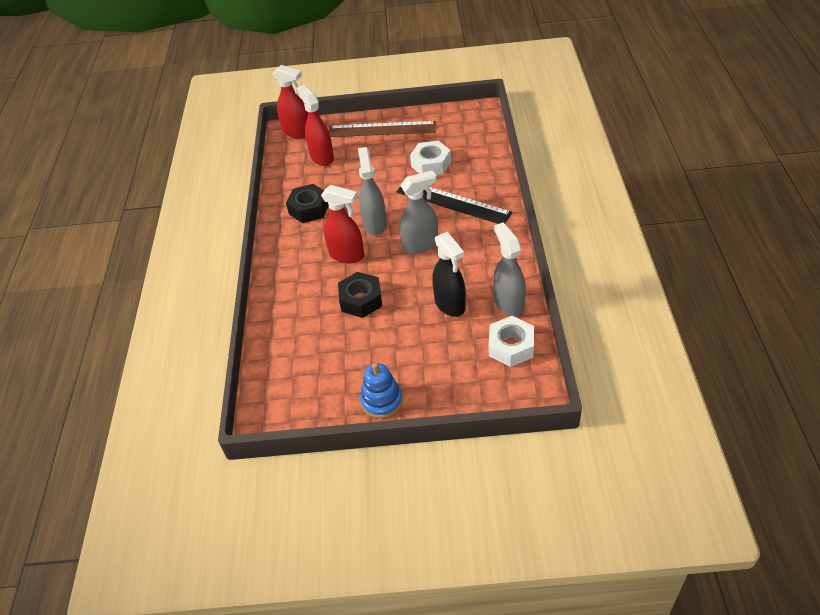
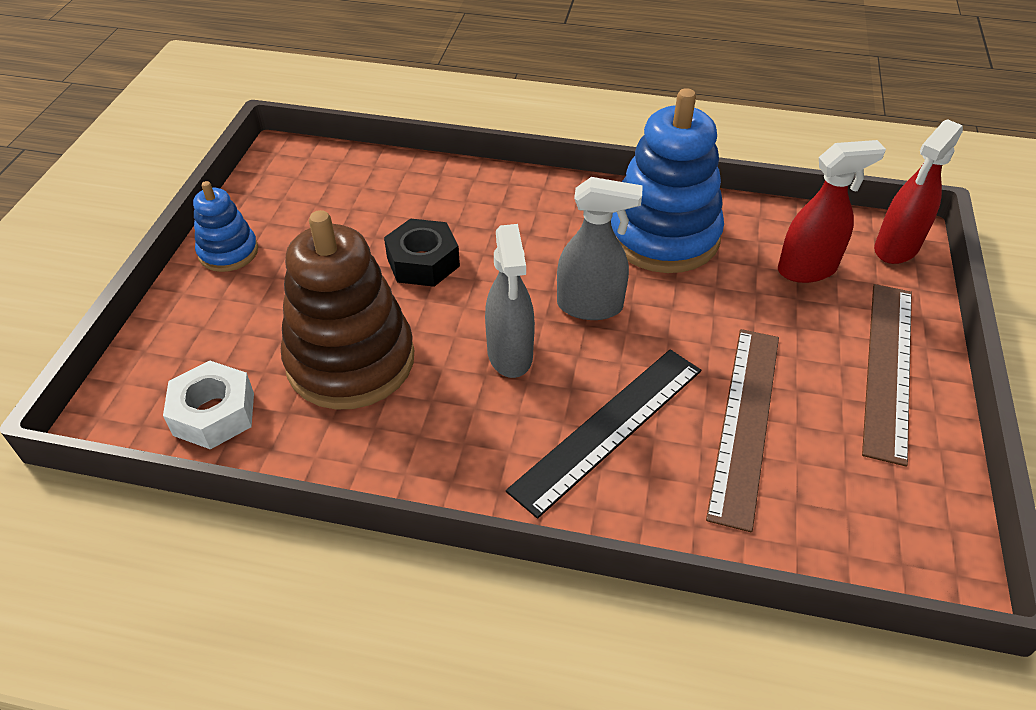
camera: 100 degrees right, 0 degrees up
black nut [286,184,329,223] -> blue stacking toy [611,88,724,273]
red spray bottle [321,185,364,263] -> none
white nut [410,141,451,175] -> brown ruler [706,329,779,532]
black spray bottle [432,232,465,317] -> brown stacking toy [281,210,414,410]
grey spray bottle [494,223,526,317] -> none

